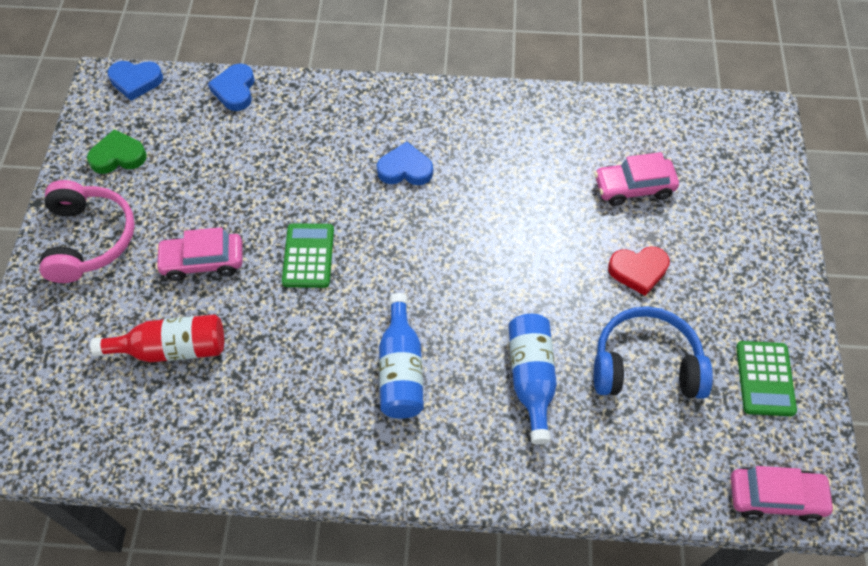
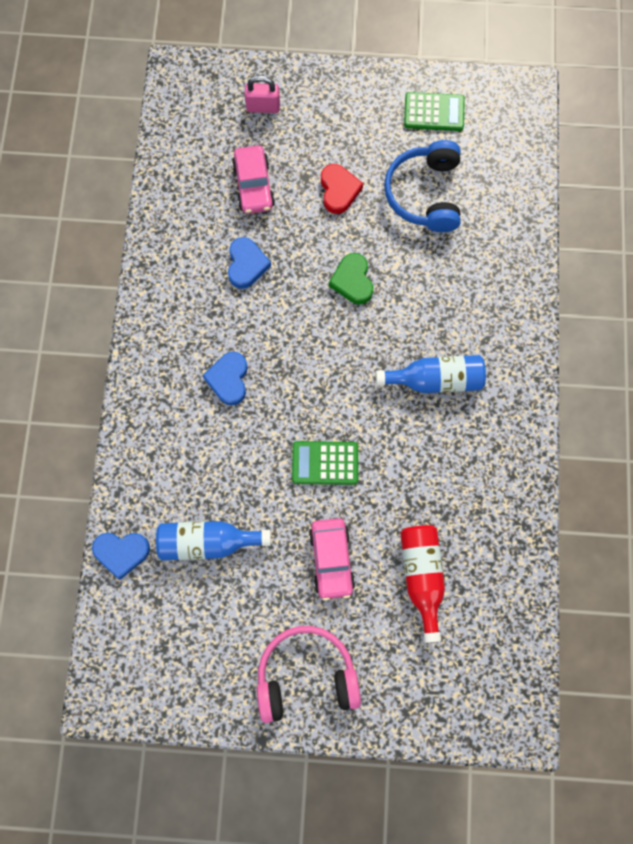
camera: 90 degrees left, 15 degrees up
green heart [87,129,147,174] -> green heart moved to [329,253,373,304]
blue heart [107,61,163,101] -> blue heart moved to [228,237,271,289]
blue bottle [508,314,557,445] -> blue bottle moved to [156,521,271,561]
pink car [731,466,835,523] -> none
none -> pink padlock [245,75,280,113]

